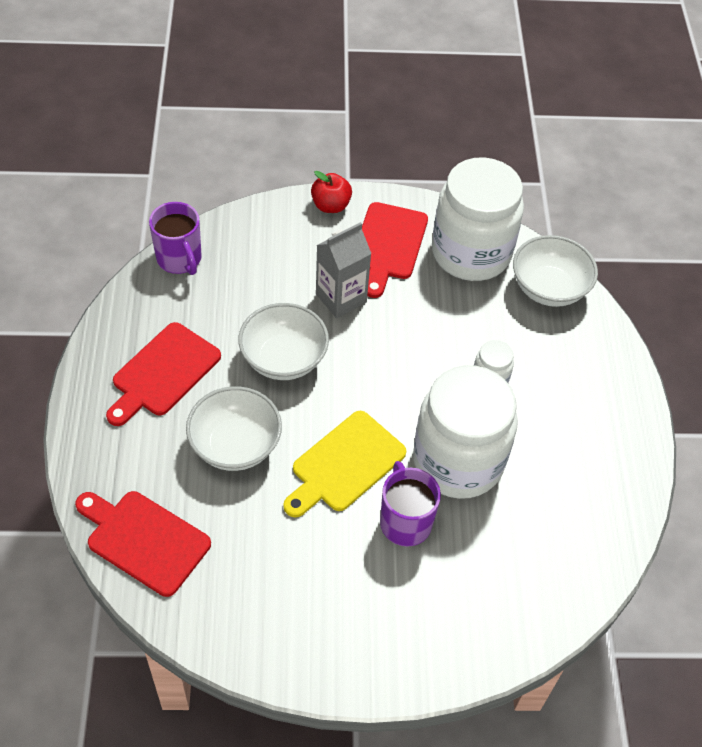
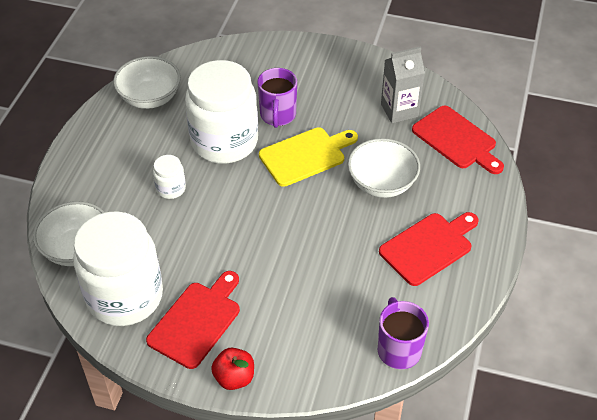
camera: 160 degrees left, 5 degrees down
white bowl [238,303,329,380] -> white bowl moved to [113,56,181,109]
grey carton [316,222,371,318] -> grey carton moved to [381,46,425,123]

